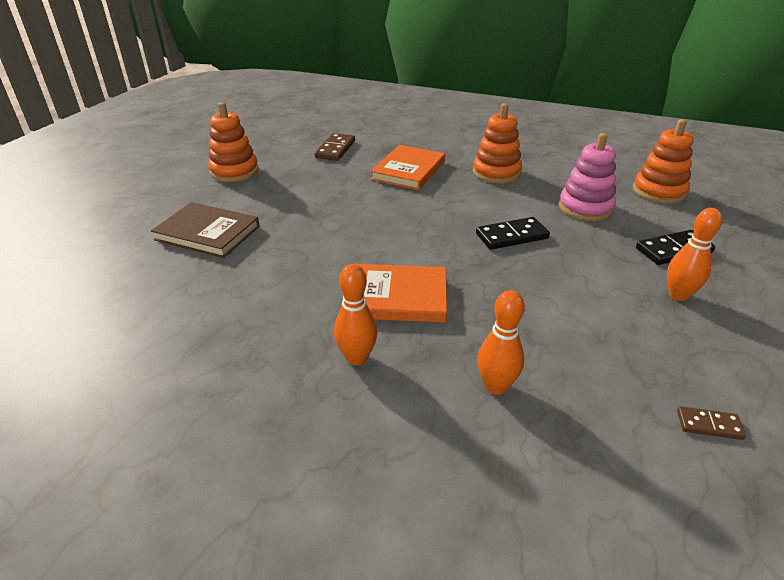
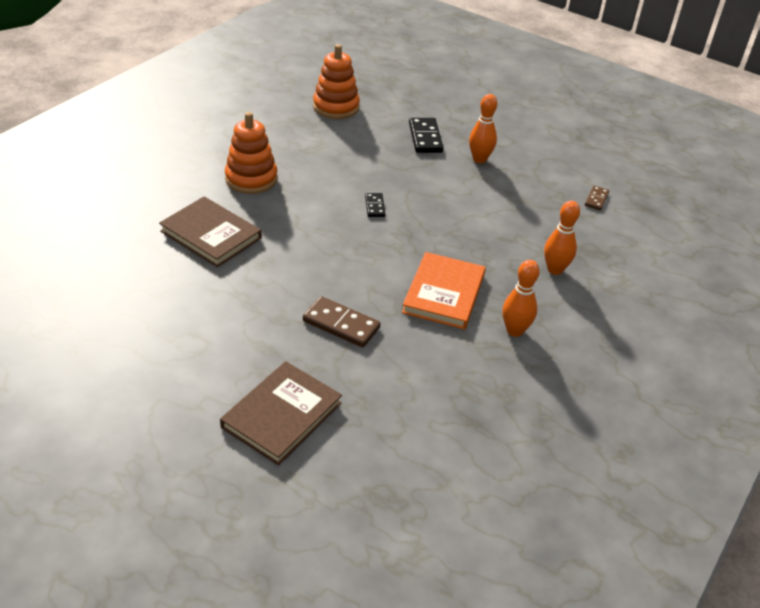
camera: 80 degrees left, 5 degrees up
orange stacking toy [208,102,259,182] -> none
brown domino [315,133,355,161] -> brown domino moved to [303,296,381,347]
orange book [370,145,445,190] -> brown book [159,197,261,267]
black domino [476,217,550,250] -> black domino [365,193,385,217], size x0.57
pink stacking toy [559,133,616,221] -> none

